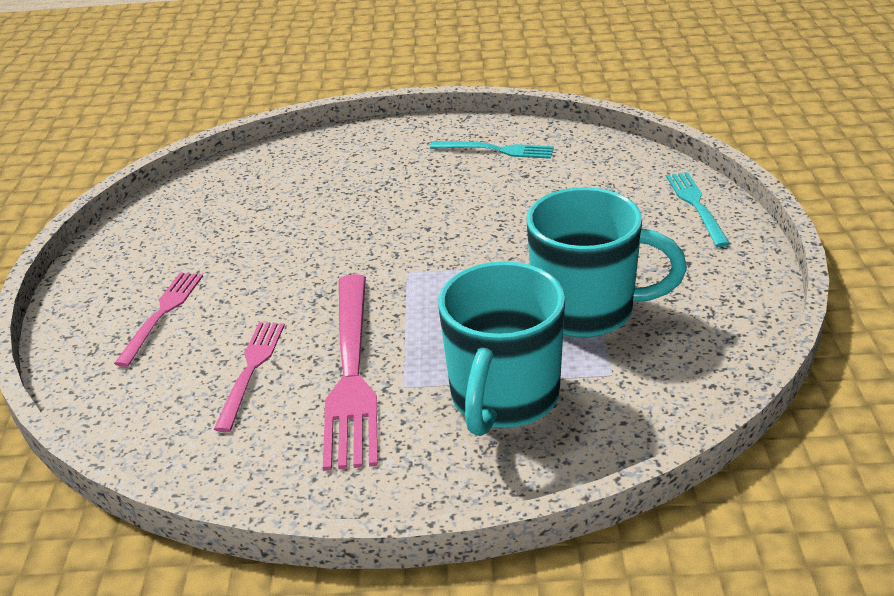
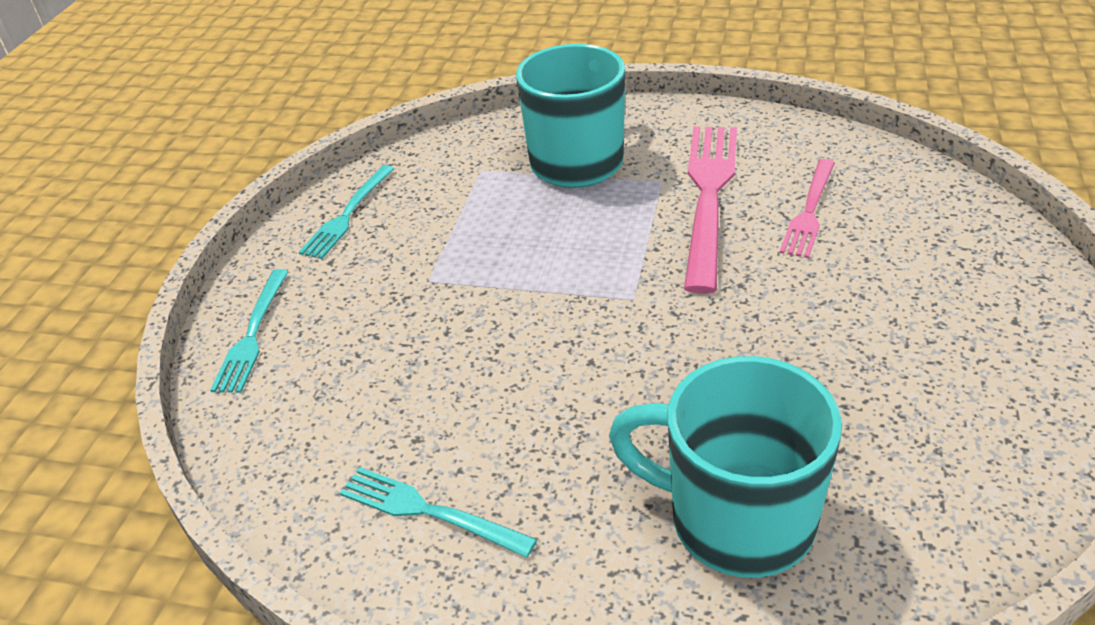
camera: 165 degrees left, 5 degrees up
pink fork [114,272,203,367] -> none
turquoise mug [527,187,687,338] -> turquoise mug moved to [609,356,842,578]
none -> turquoise fork [299,165,394,259]

